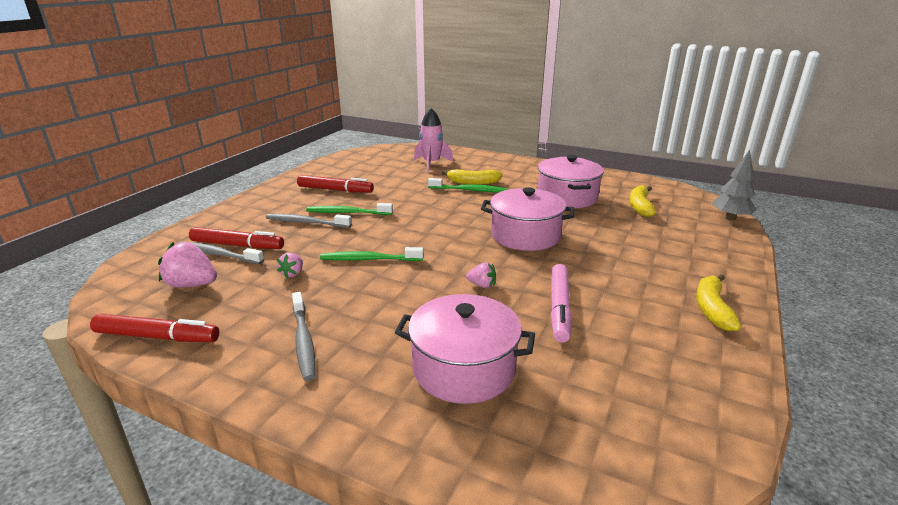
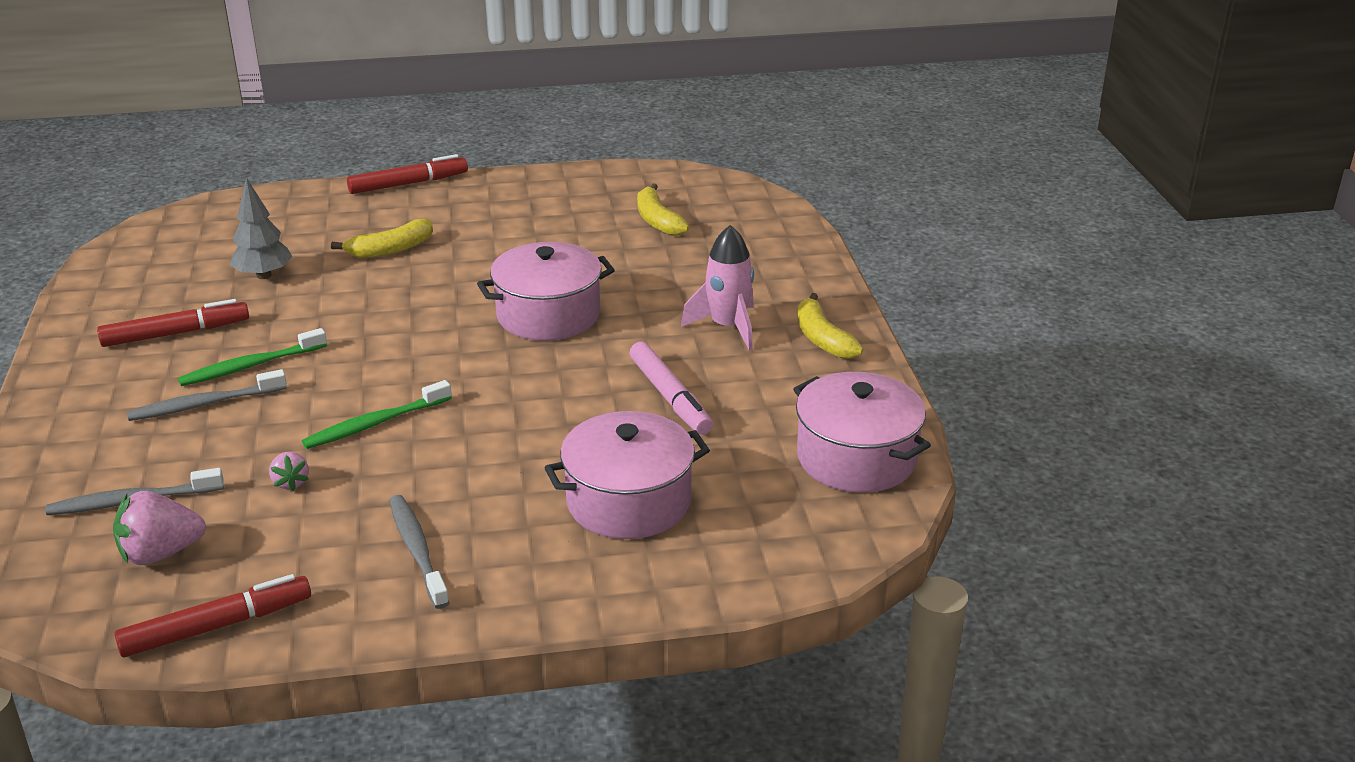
camera: 35 degrees left, 5 degrees up
red marker [189,227,284,249] -> red marker moved to [347,154,468,194]
grey toothbrush [292,292,316,381] -> grey toothbrush turned 150 degrees counterclockwise [389,495,450,609]
pink rocket [414,108,453,172] -> pink rocket moved to [681,225,754,350]
green toothbrush [428,178,507,192] -> none
pink strawberry [466,262,496,288] -> none
pink pot [538,155,604,208] -> pink pot moved to [793,372,931,493]
grey tree [712,150,757,220] -> grey tree moved to [230,177,292,279]

